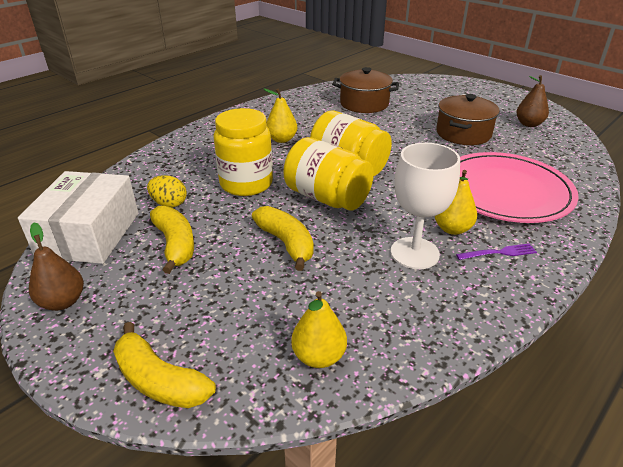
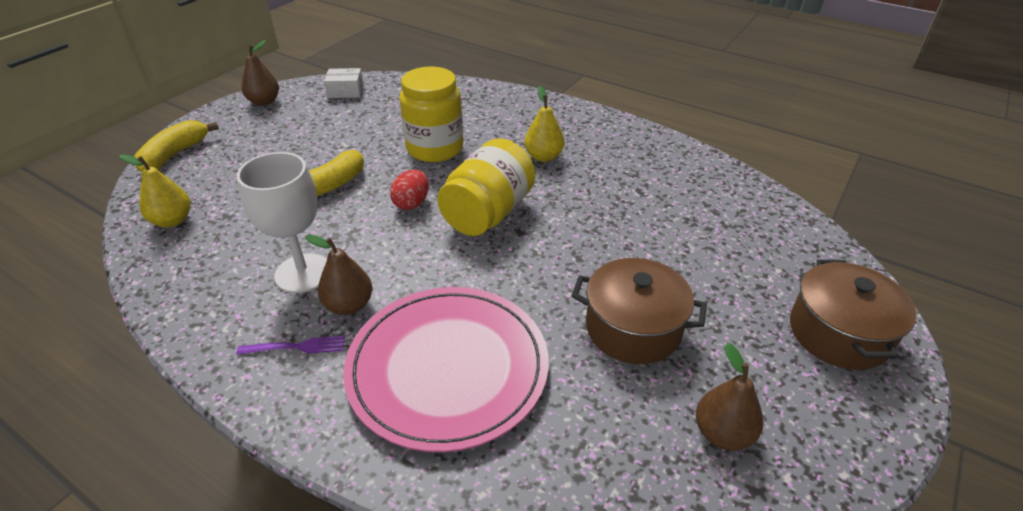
camera: 80 degrees right, 5 degrees up
white box [18,171,138,264] -> white box [324,68,364,98], size x0.47
yellow egg [147,175,187,207] -> none
yellow banana [150,206,194,274] -> none
yellow jar [283,137,374,211] -> red egg [390,170,429,210]
brown pot [332,67,399,113] -> brown pot moved to [790,259,916,370]
yellow pear [435,170,477,235] -> brown pear [305,234,372,315]
purple fork [456,243,537,260] -> purple fork turned 75 degrees counterclockwise [236,336,345,355]

